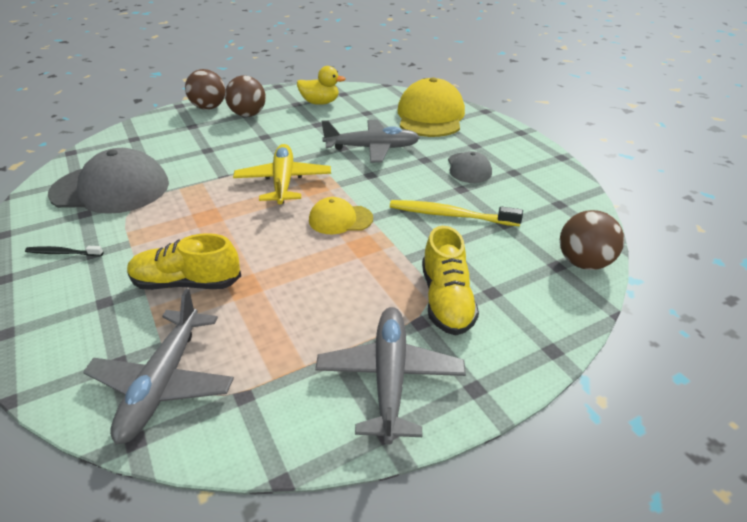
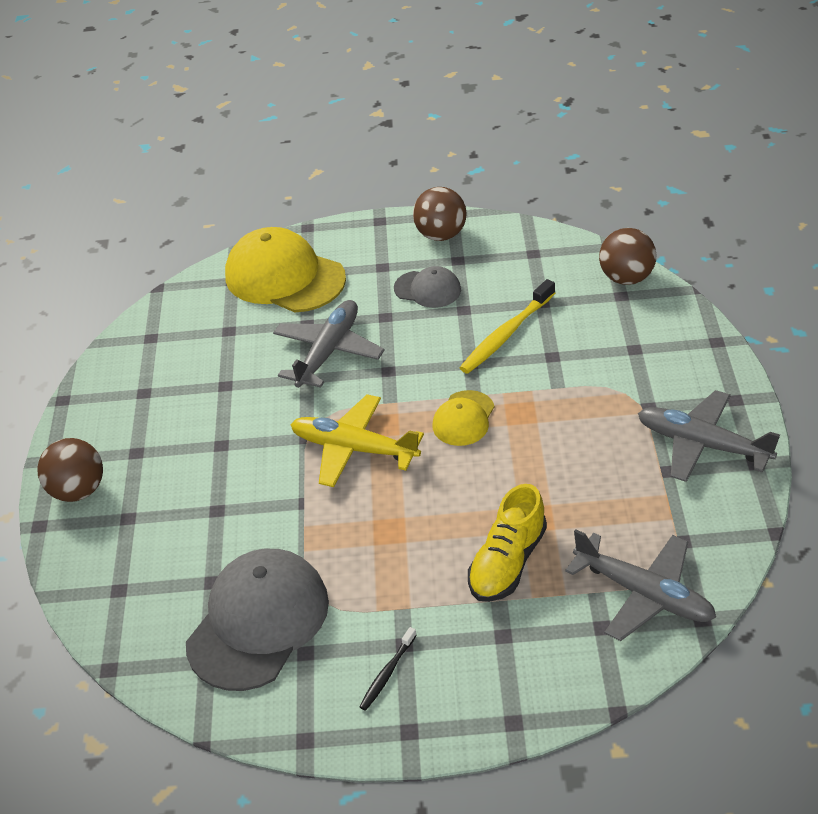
camera: 60 degrees left, 5 degrees up
brown ball [225,75,266,117] -> brown ball moved to [413,187,467,241]
yellow duck [297,66,345,105] -> none
yellow shoe [422,226,479,336] -> none

